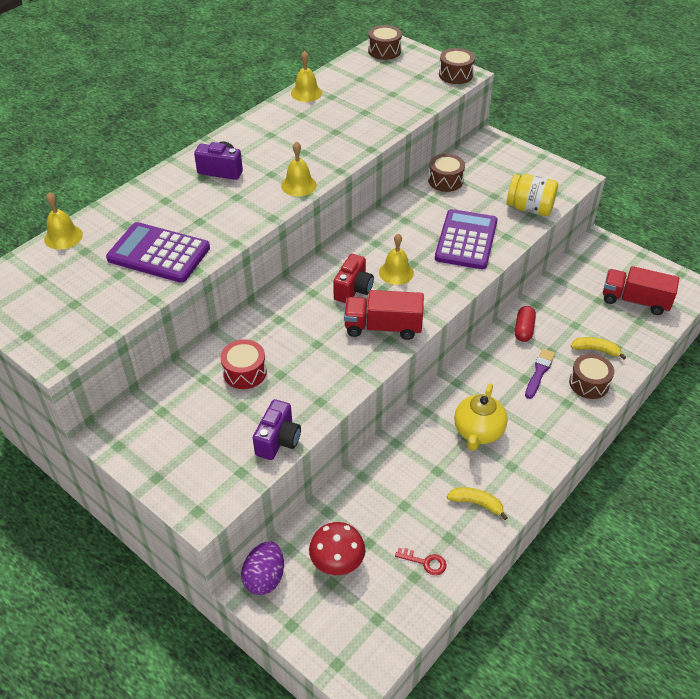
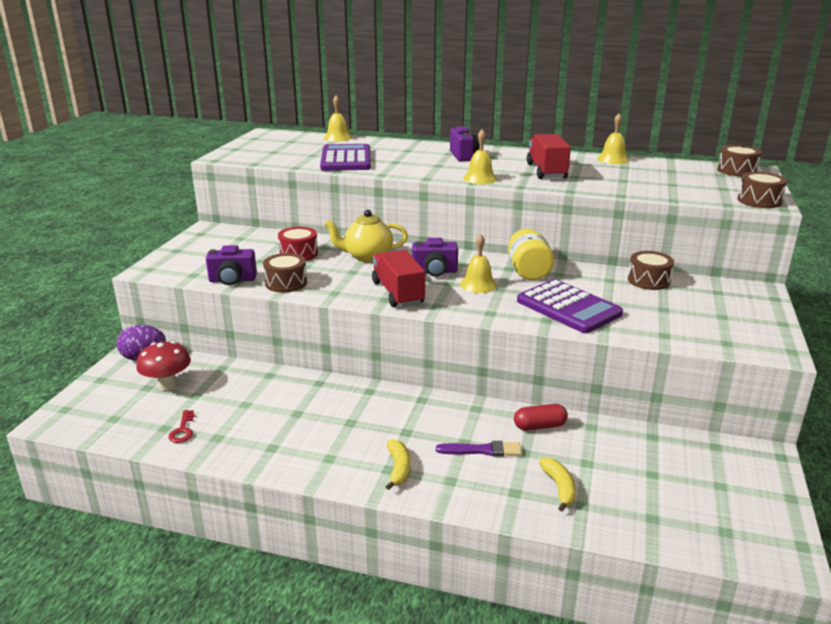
camera: 65 degrees right, 20 degrees down
red camera [333,254,374,303] -> purple camera [412,238,458,277]
purple calculator [435,209,497,269] -> purple calculator turned 60 degrees clockwise [517,279,623,333]
yellow banana [447,487,508,520] -> yellow banana moved to [385,439,411,490]
yellow teapot [454,383,508,451] -> yellow teapot moved to [324,210,408,262]
yellow jar [507,174,558,216] -> yellow jar moved to [508,229,554,280]
brown drum [569,354,614,399] -> brown drum moved to [263,253,307,293]
red truck [603,266,679,315] -> red truck moved to [527,134,571,179]

